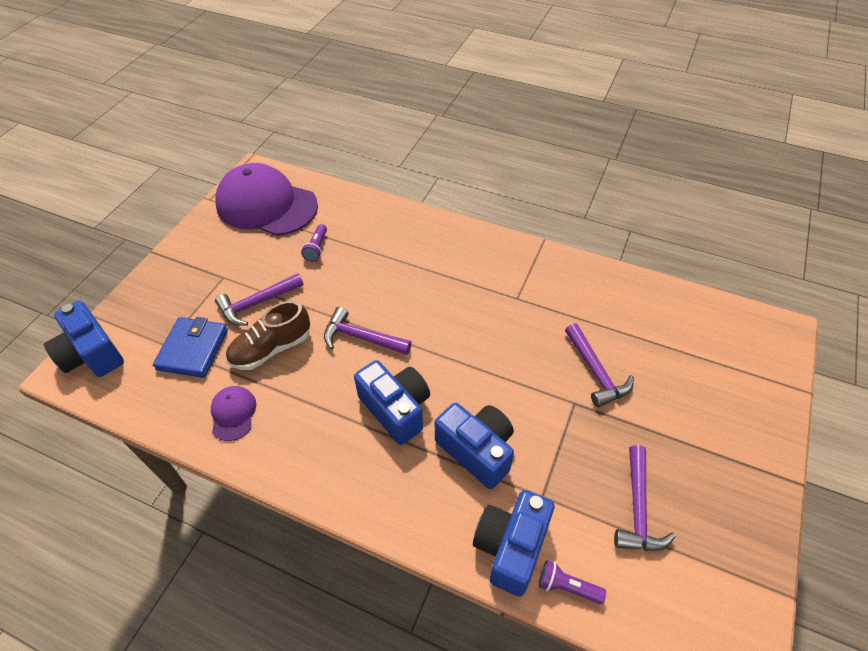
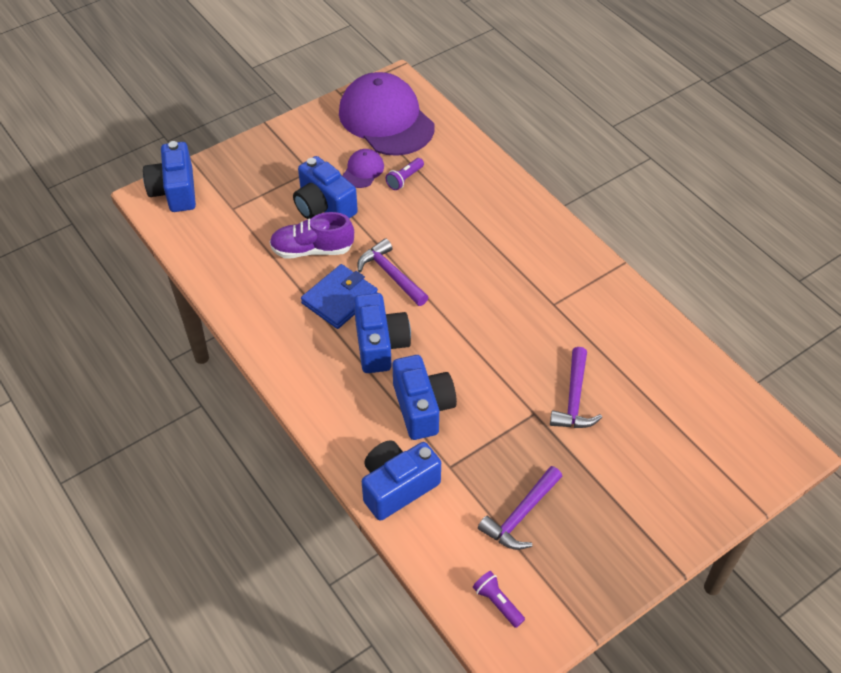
camera: 30 degrees right, 0 degrees up
blue wallet [153,317,228,378] -> blue wallet moved to [301,264,378,329]
purple cap [211,386,256,441] -> purple cap moved to [342,149,384,188]
purple hammer [215,273,304,326] -> blue camera [293,156,358,219]
brown shoe [226,301,310,370] -> purple shoe [269,212,354,258]
purple flashlight [539,560,606,604] -> purple flashlight moved to [473,571,525,628]

